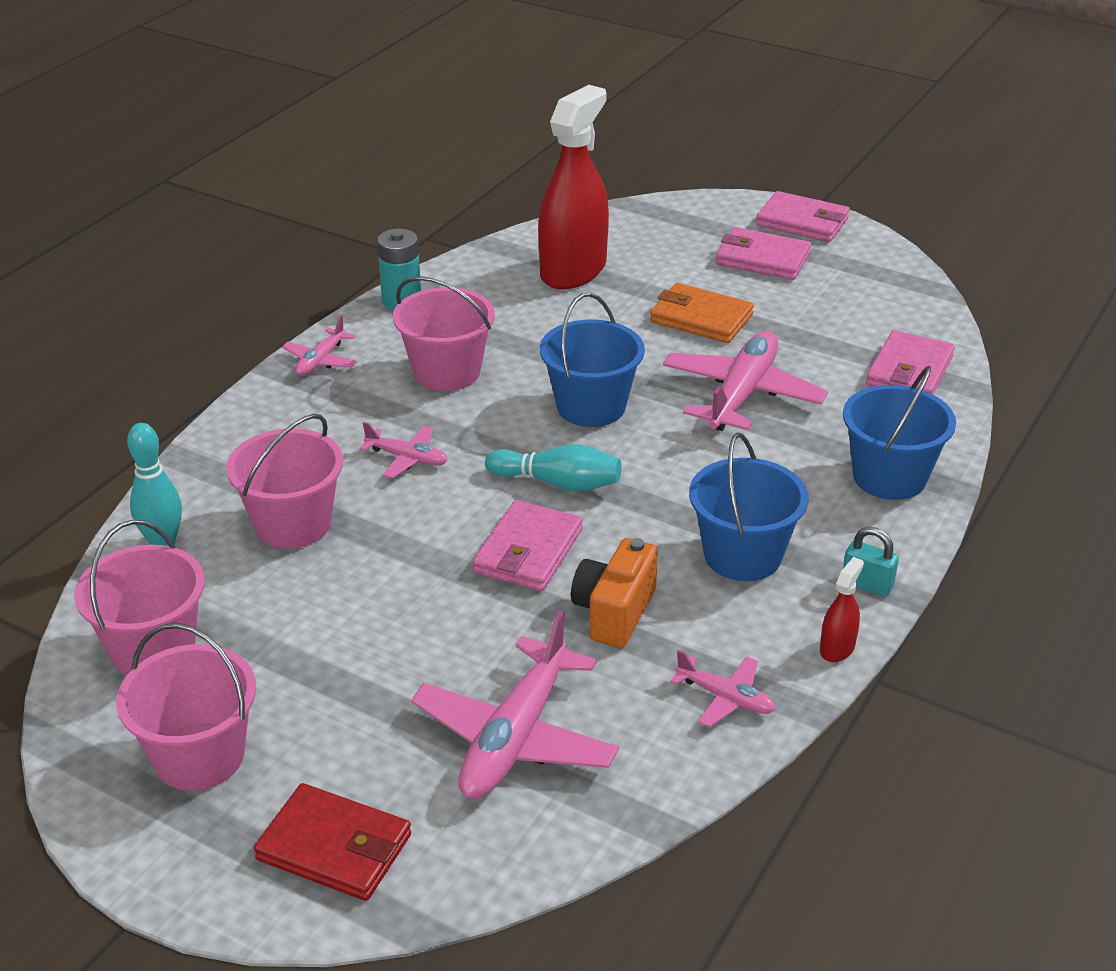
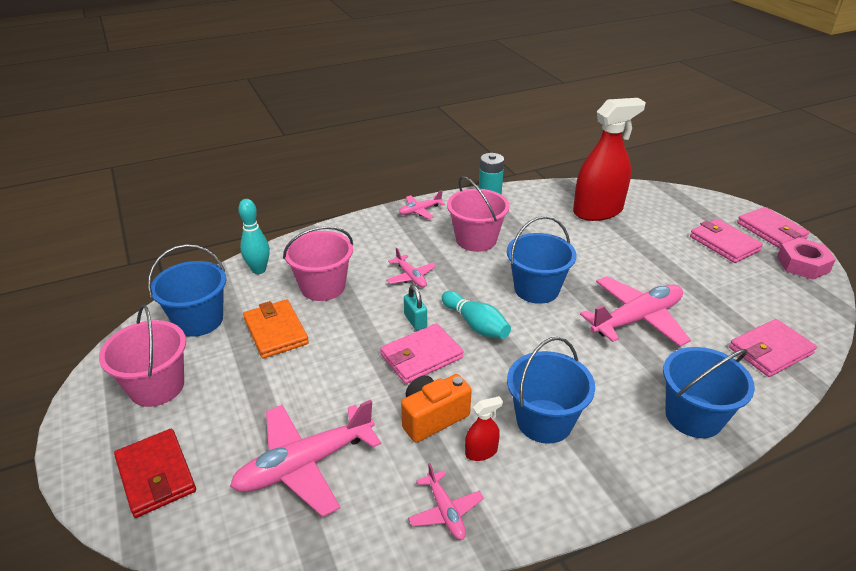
camera: 35 degrees right, 0 degrees up
pink bucket [74,520,205,675] -> blue bucket [148,244,226,337]
orange wallet [650,283,754,343] -> orange wallet moved to [243,299,309,359]
red spray bottle [820,557,864,662] -> red spray bottle moved to [465,396,503,461]
turquoise padlock [843,527,899,597] -> turquoise padlock moved to [404,285,427,330]
none -> pink nut [777,238,836,280]

